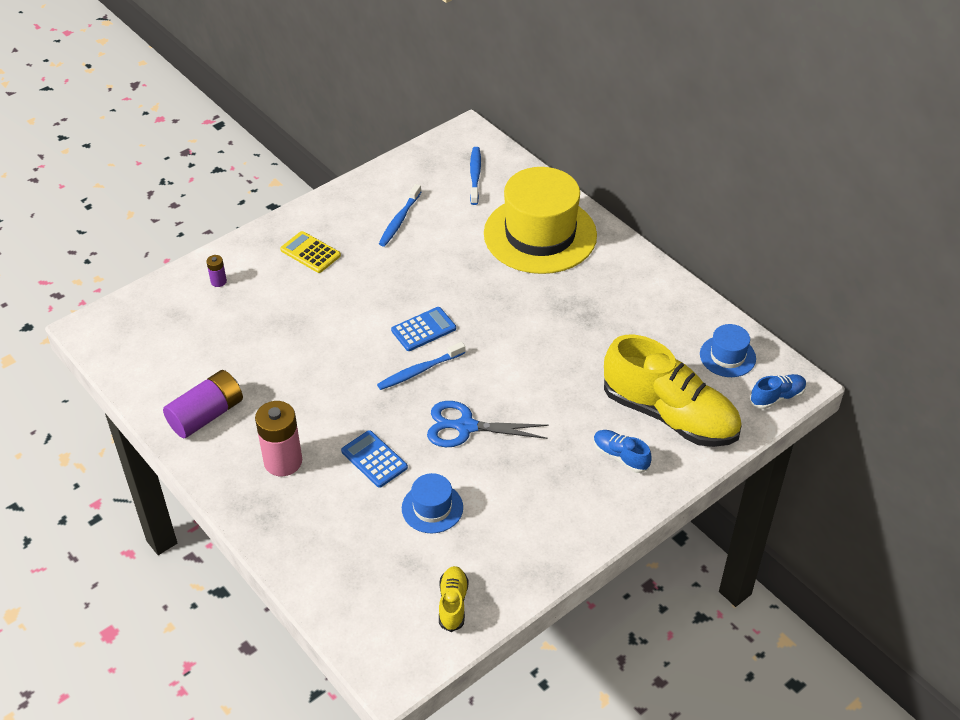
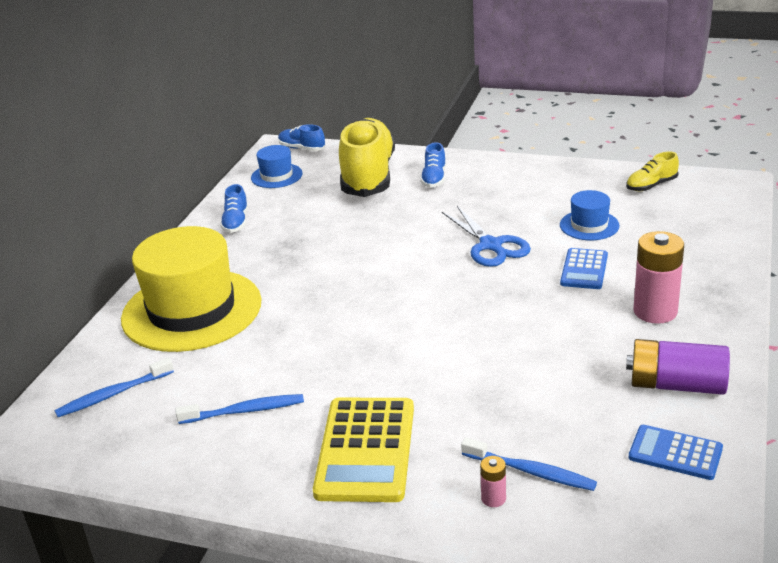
camera: 120 degrees left, 15 degrees down
purple battery [206,255,227,287] -> pink battery [480,456,506,507]
yellow calculator [280,231,341,273] -> yellow calculator [313,398,414,502], size x1.75
blue toothbrush [377,342,465,390] -> blue toothbrush moved to [461,438,597,491]
blue calculator [391,307,456,351] -> blue calculator moved to [629,425,723,480]
none -> blue shoe [220,184,248,233]

